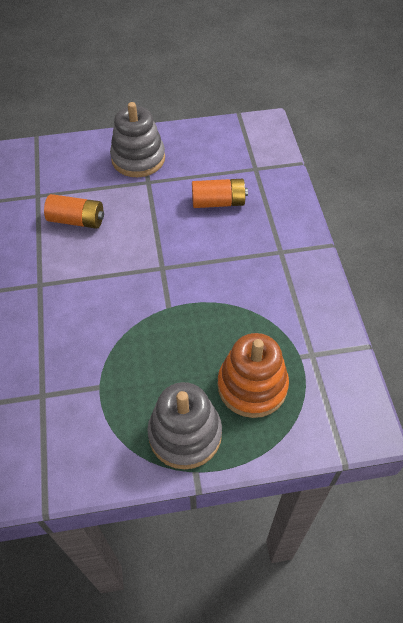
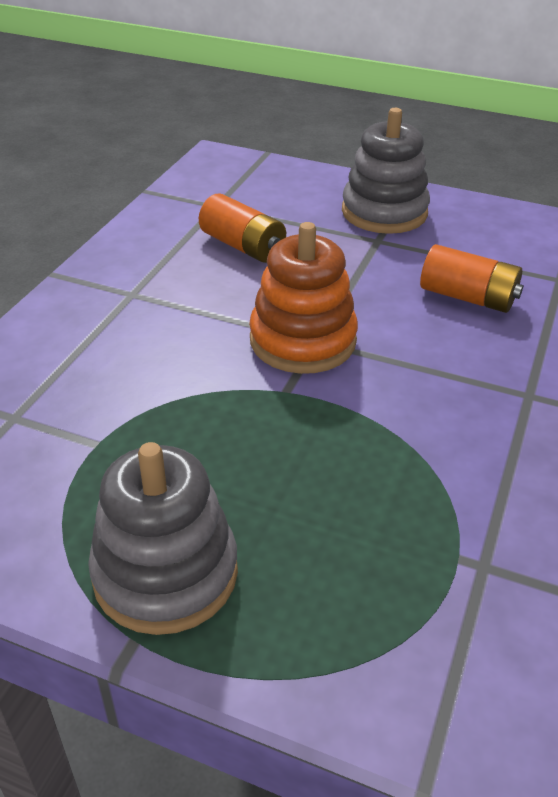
camera: 30 degrees right, 15 degrees down
orange stacking toy [218,333,289,418] -> orange stacking toy moved to [249,222,358,374]

